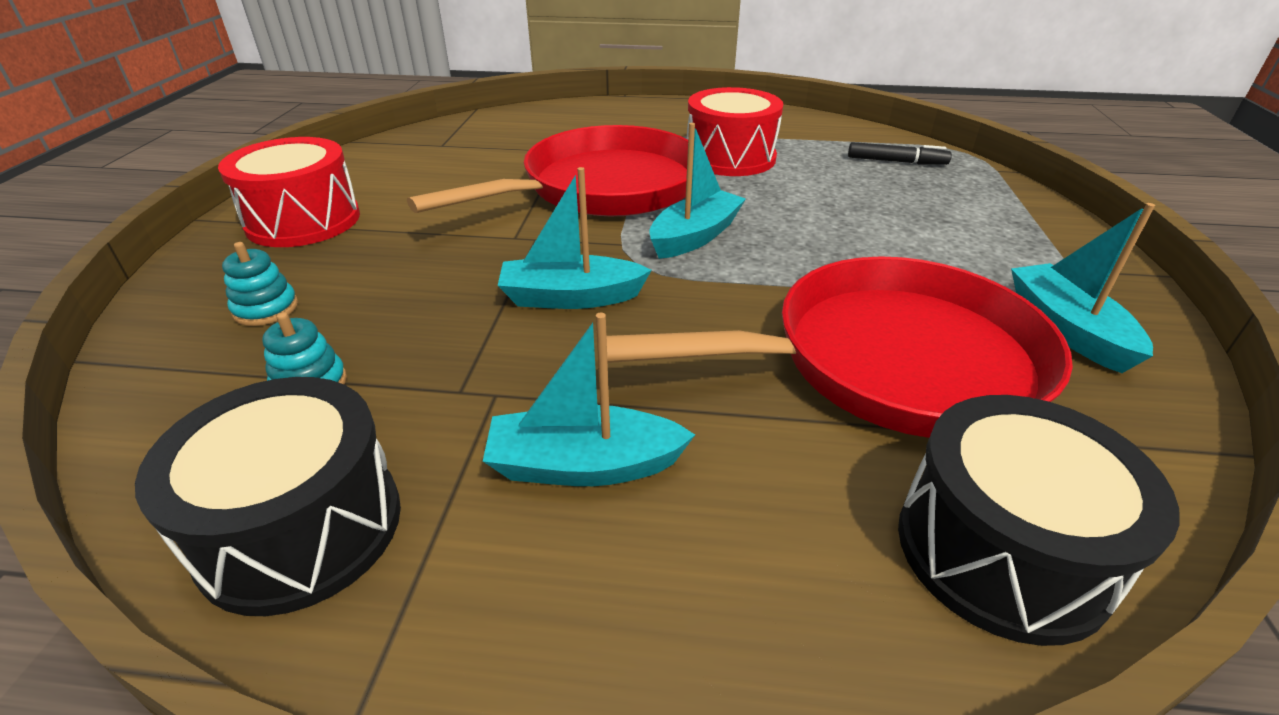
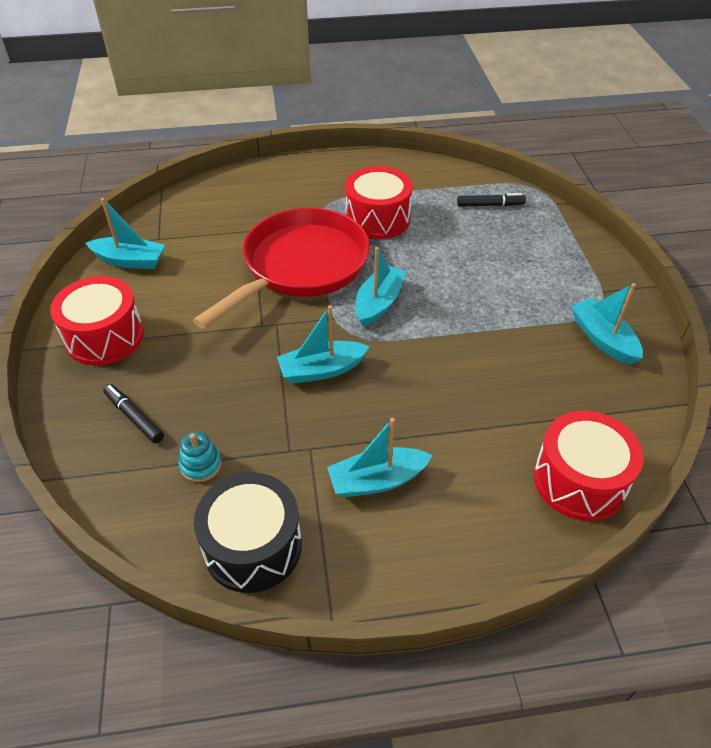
camera: 15 degrees left, 10 degrees up
turquoise stacking toy [222,242,298,326] -> black marker [103,384,164,443]
red pan [607,256,1073,438] -> none
black drum [898,395,1180,646] -> red drum [534,410,643,521]
none -> turquoise boat [86,198,165,269]

